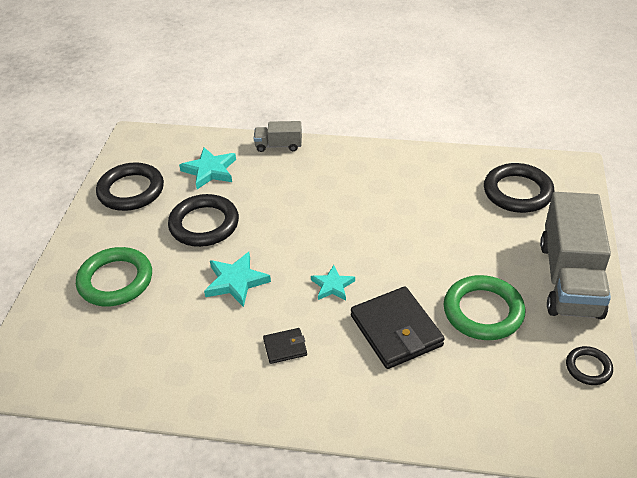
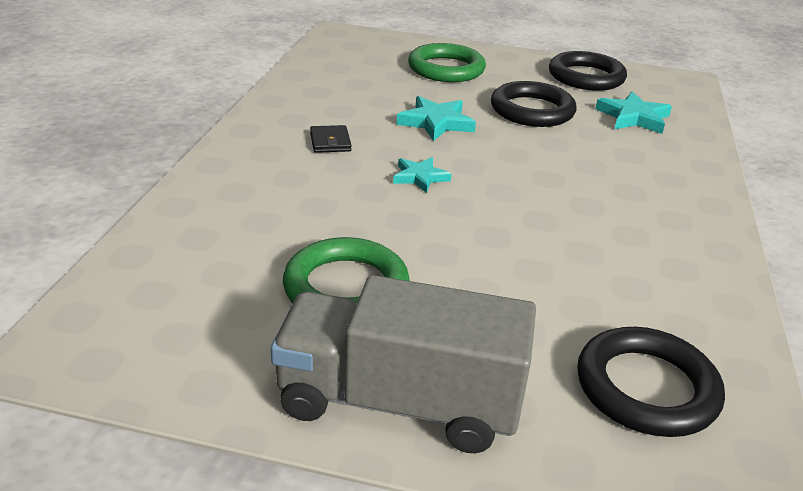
camera: 90 degrees right, 10 degrees down
grey truck [254,121,302,152] -> none
black wallet [351,286,445,369] -> none
black ring [566,346,613,385] -> none

